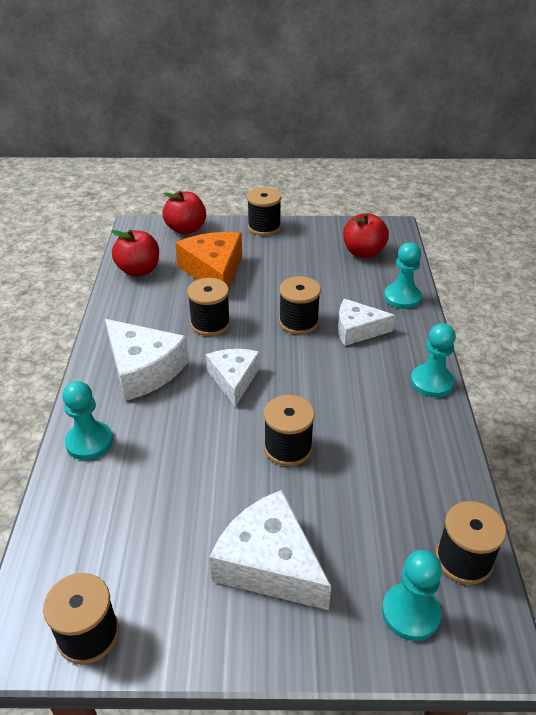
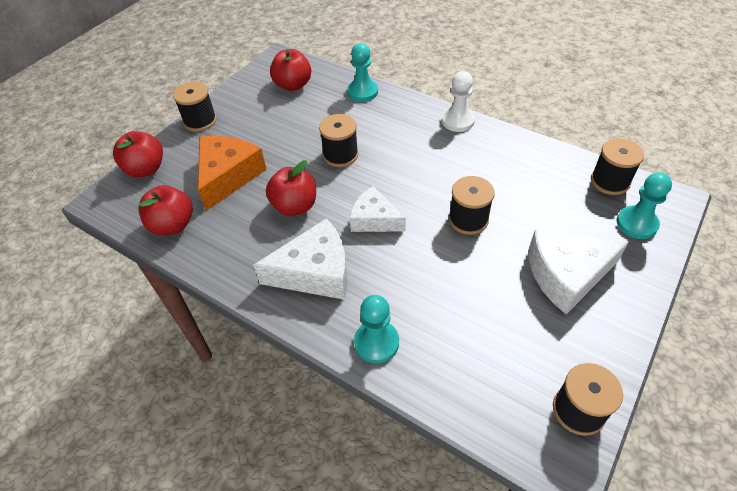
camera: 55 degrees left, 10 degrees up
orange cheese [175,232,242,288] -> orange cheese turned 90 degrees clockwise [198,136,267,211]
black spool [187,278,230,336] -> red apple [266,160,316,216]
white cheese [338,299,396,346] -> none
turquoise pawn [411,323,456,397] -> white pawn [442,71,475,132]

